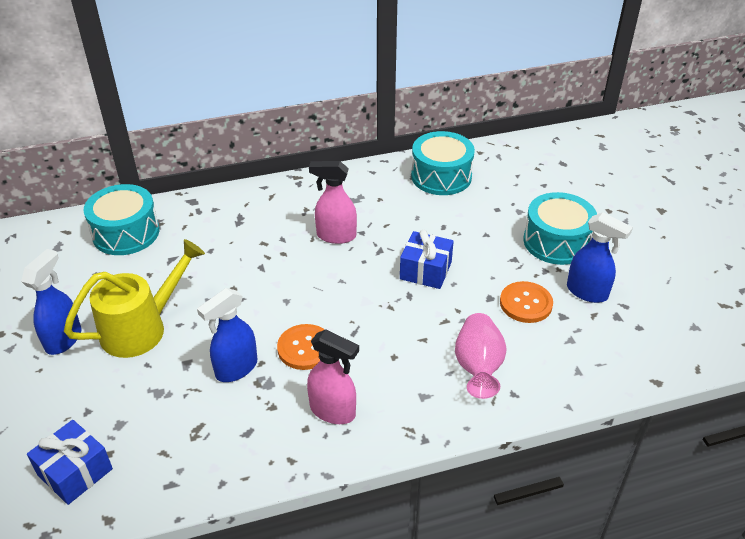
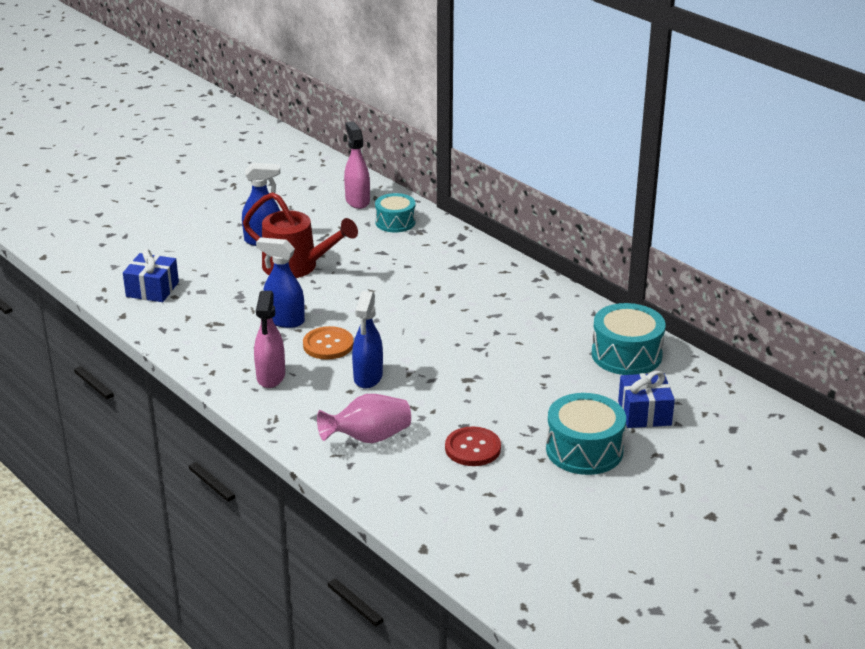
camera: 65 degrees right, 10 degrees down
yellow watering can [64,239,205,358] -> red watering can [243,192,358,278]
turquoise drum [83,184,159,255] -> turquoise drum [375,193,416,232], size x0.66
pink spray bottle [309,161,357,244] -> pink spray bottle moved to [344,121,370,209]
blue gift [400,230,454,289] -> blue gift moved to [618,371,675,428]
orange button [500,281,553,323] -> red button [445,426,501,466]
blue spray bottle [567,212,633,303] -> blue spray bottle moved to [352,291,383,389]

